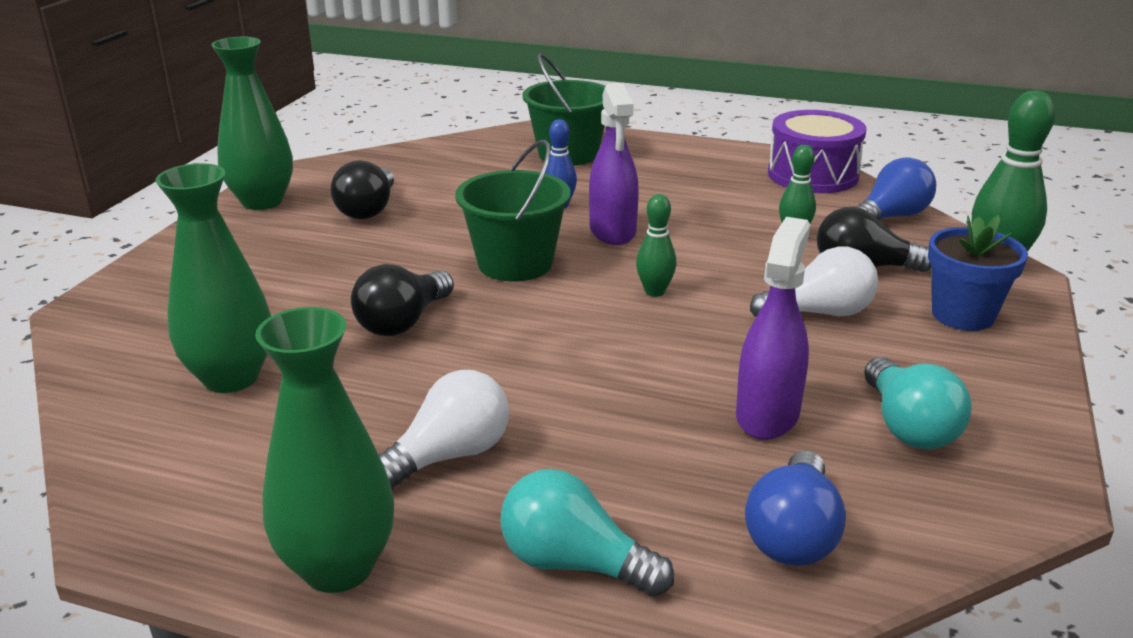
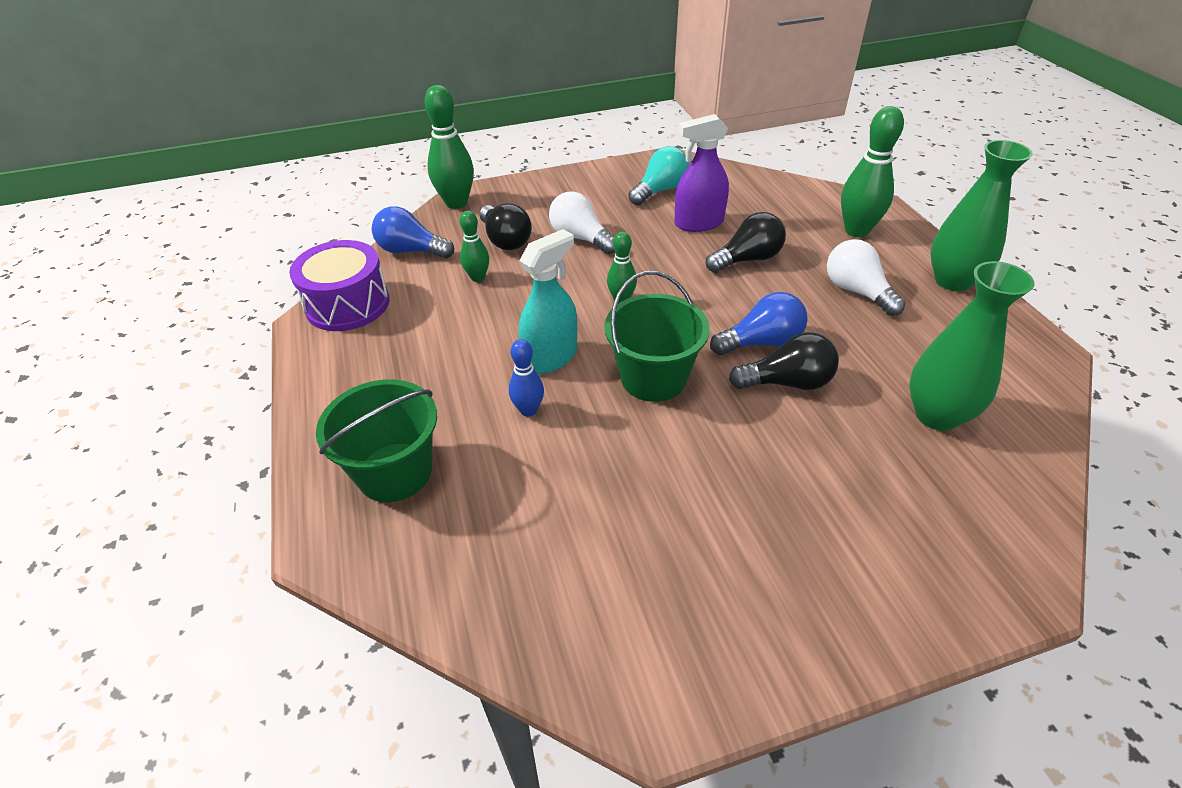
camera: 125 degrees left, 15 degrees up
green vase [211,36,293,210] -> none
black light bulb [331,160,394,219] -> black light bulb moved to [706,212,786,273]
white light bulb [378,370,509,490] -> white light bulb turned 45 degrees clockwise [827,239,905,316]
turquoise light bulb [500,469,674,597] -> green bowling pin [841,106,904,237]
purple spray bottle [589,83,639,245] -> turquoise spray bottle [519,229,577,374]
blue light bulb [745,451,846,566] -> blue light bulb moved to [710,292,808,355]
blue flower pot [928,215,1028,331] -> none

